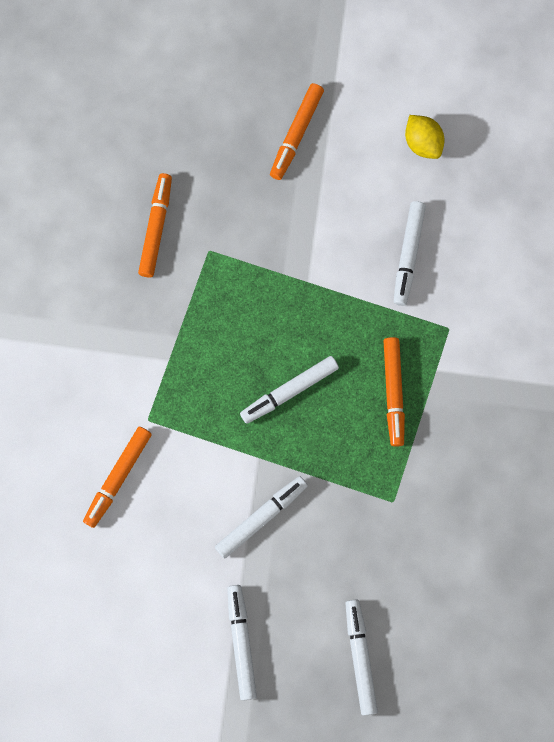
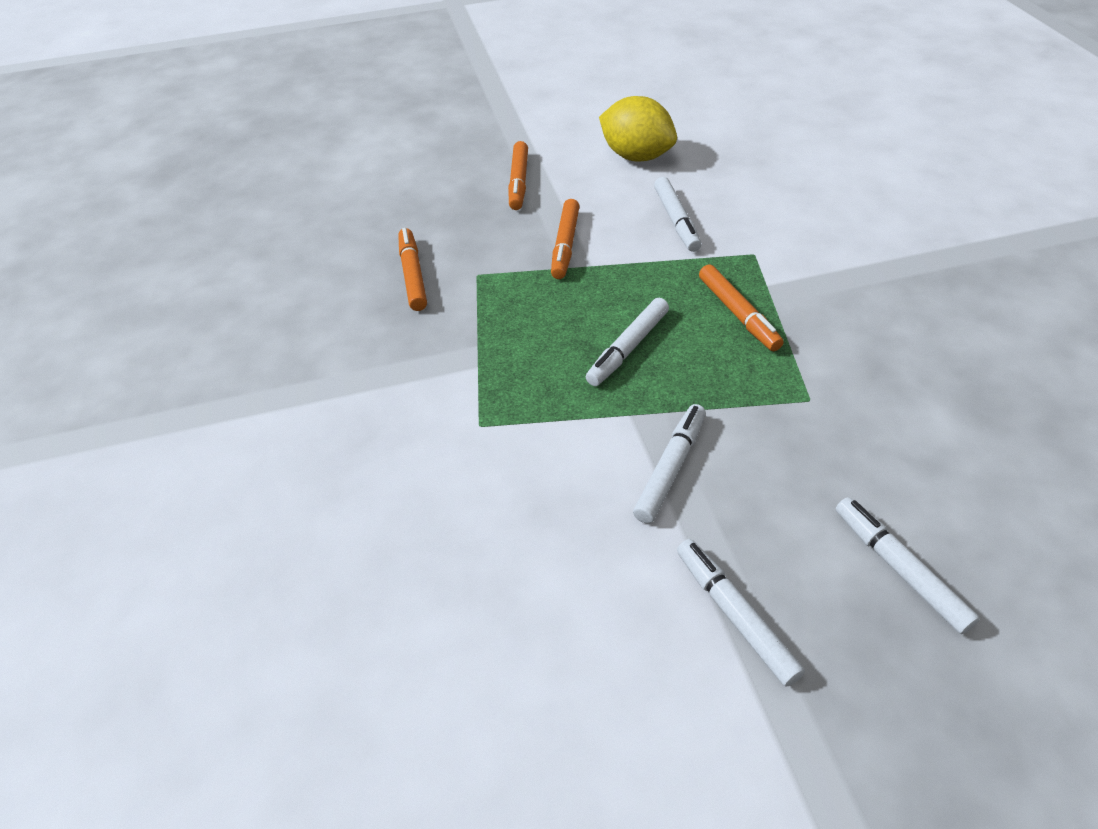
camera: 20 degrees left, 30 degrees down
orange marker [83,427,152,528] -> orange marker moved to [551,199,580,279]
yellow lemon [405,115,445,159] -> yellow lemon [599,96,677,162], size x1.69

